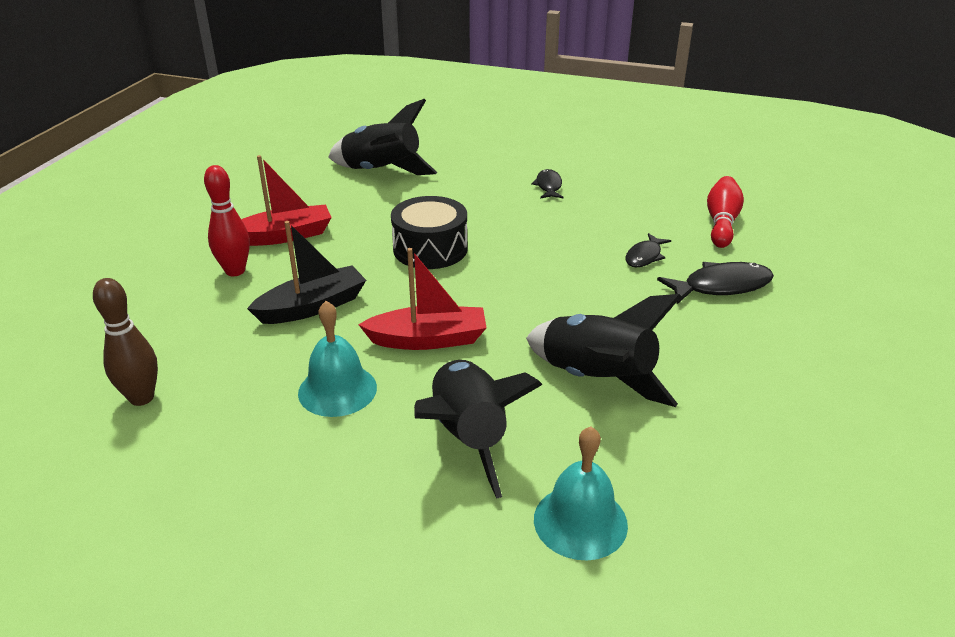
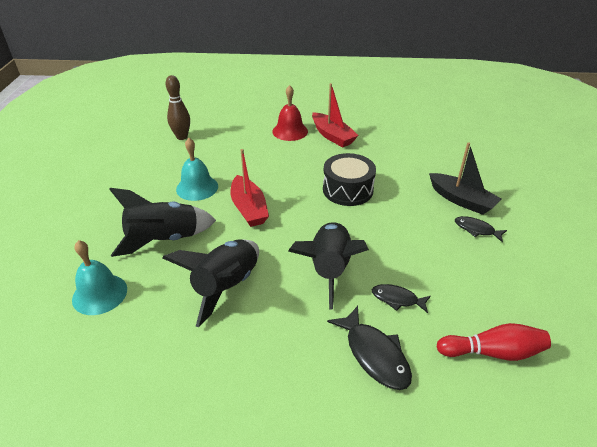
camera: 75 degrees right, 5 degrees up
red bowling pin [204,165,250,276] -> red bell [272,85,308,141]
black boat [247,221,366,324] -> black boat moved to [429,142,501,215]
black rocket [328,99,437,175] -> black rocket moved to [288,222,369,309]
black fish [531,169,564,198] -> black fish turned 135 degrees counterclockwise [455,216,507,243]

